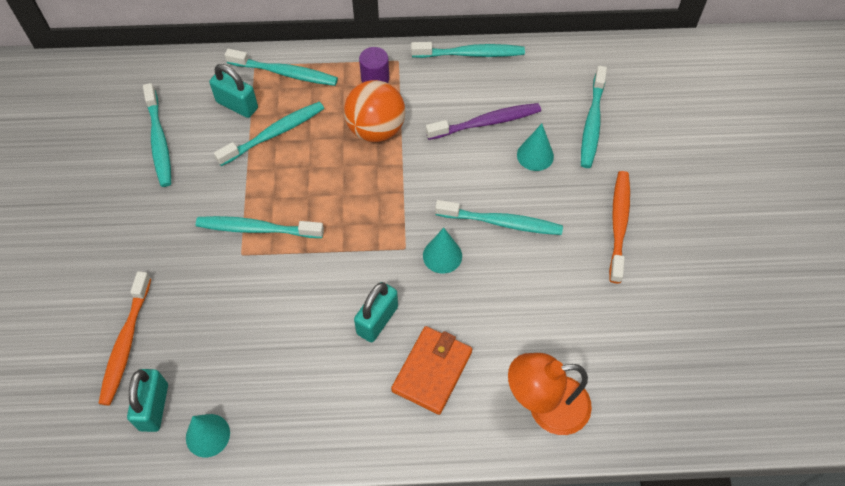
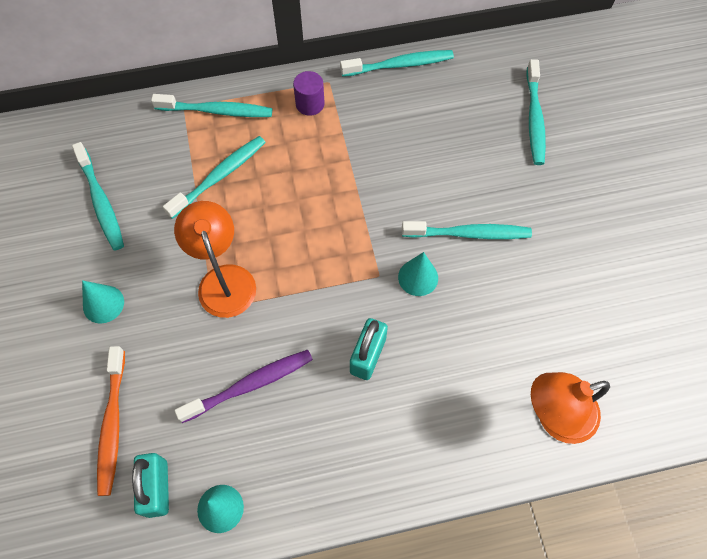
camera: 10 degrees left, 5 degrees up
turquoise toothbrush [196,216,324,238] -> orange lamp [174,201,256,318]
turquoise padlock [209,64,258,118] -> none
orange ball [344,80,405,142] -> none
orange wallet [391,326,472,415] -> none
purple toothbrush [426,103,541,140] -> purple toothbrush moved to [174,350,313,423]
turquoise cone [517,124,554,171] -> turquoise cone moved to [82,280,124,324]
orange toothbrush [609,171,630,283] -> none

